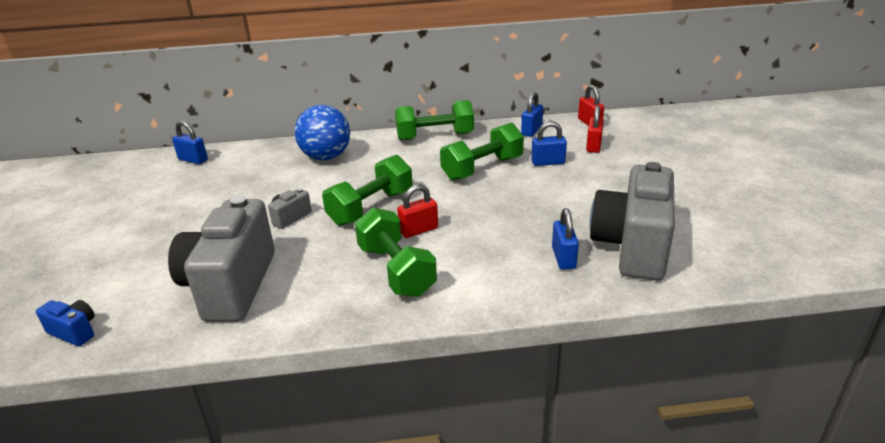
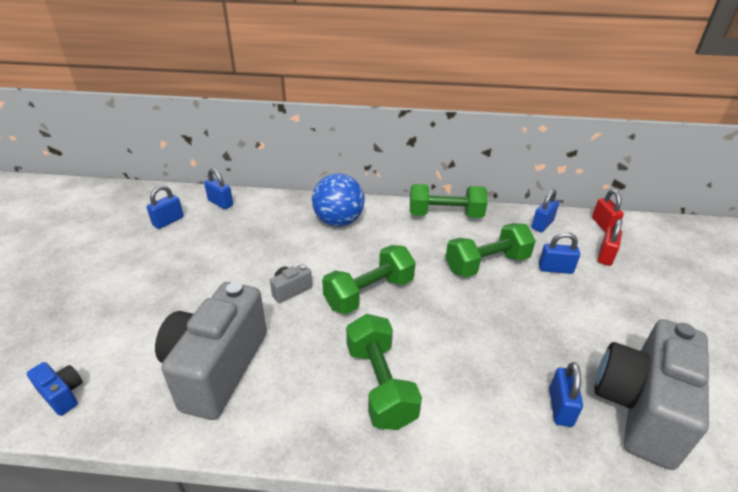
camera: 10 degrees right, 5 degrees up
red padlock [397,184,438,238] -> none
none -> blue padlock [147,185,184,229]

